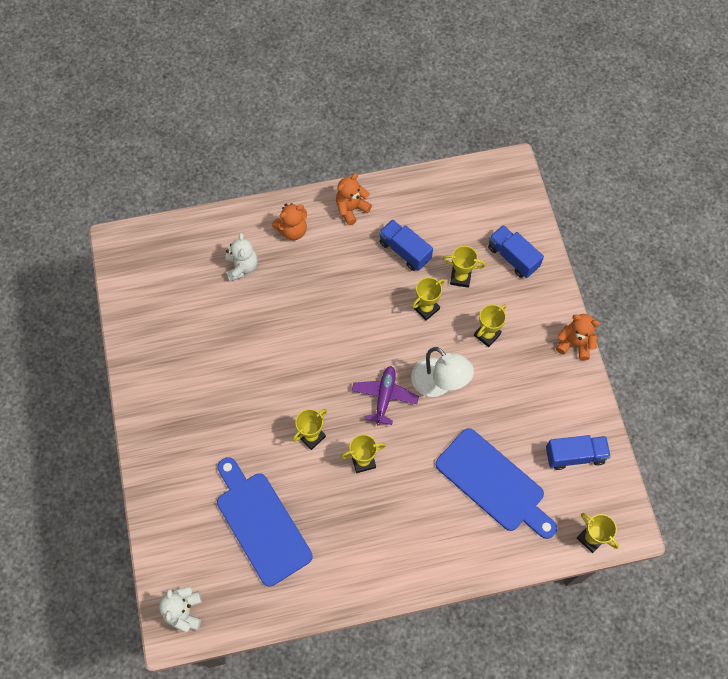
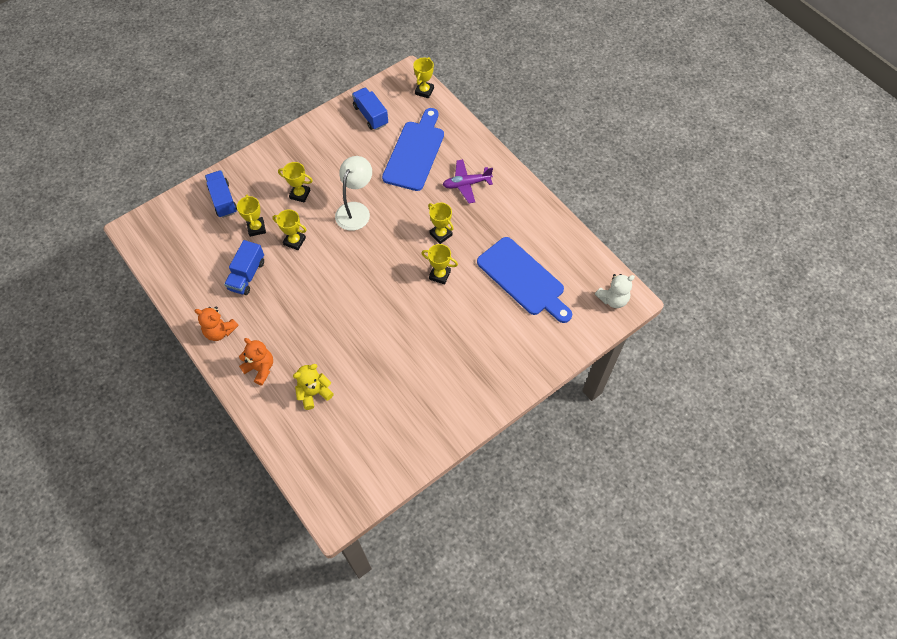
camera: 115 degrees left, 5 degrees down
blue cutting board [217,457,313,587] -> blue cutting board turned 75 degrees counterclockwise [477,237,572,323]
white teddy bear [225,233,258,281] -> yellow teddy bear [293,364,334,410]
purple plane [352,366,419,426] -> purple plane moved to [443,159,493,203]
blue truck [488,225,544,278] -> blue truck turned 135 degrees clockwise [205,170,237,218]
orange teddy bear [556,314,600,360] -> none

